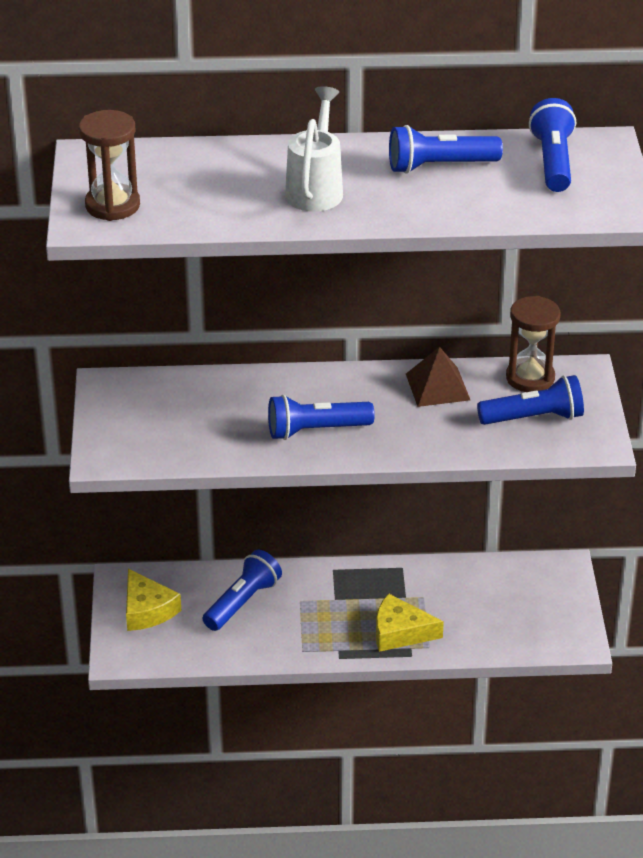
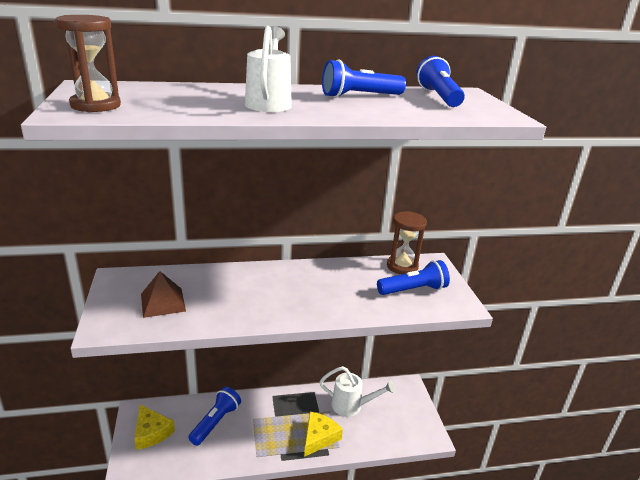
camera: 10 degrees left, 10 degrees down
blue flashlight [268,395,375,440] -> none
yellow cheese [376,594,444,652] -> yellow cheese turned 120 degrees clockwise [304,412,343,457]
brown pyramid [406,347,470,407] -> brown pyramid moved to [141,271,186,318]
none -> white watering can [320,366,396,417]

